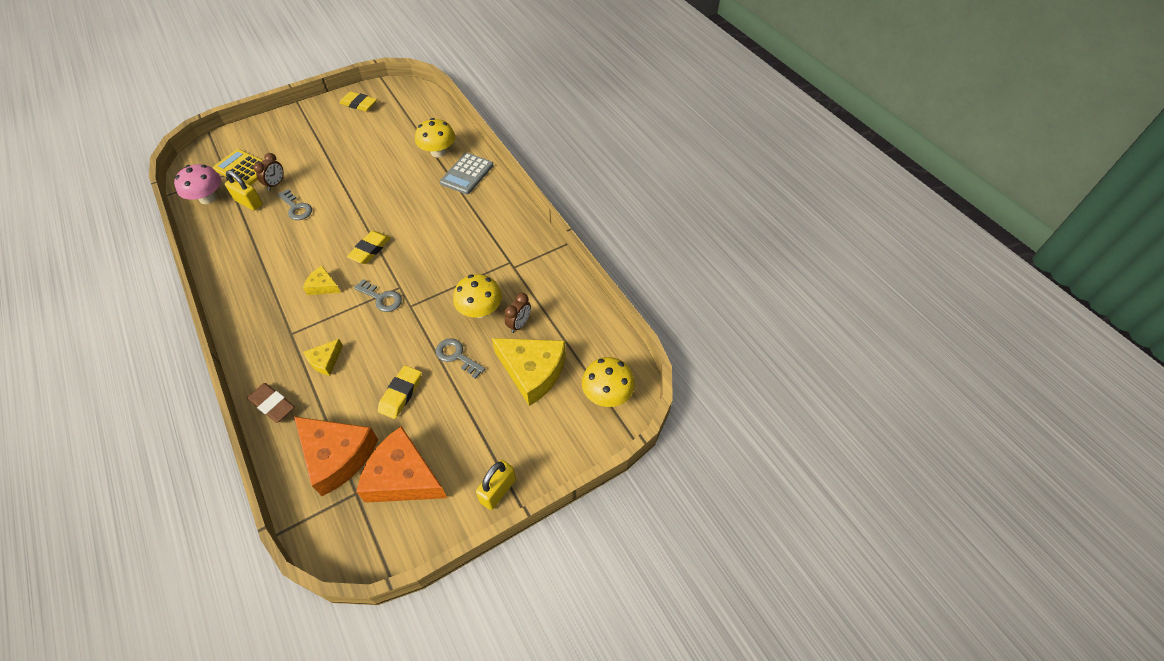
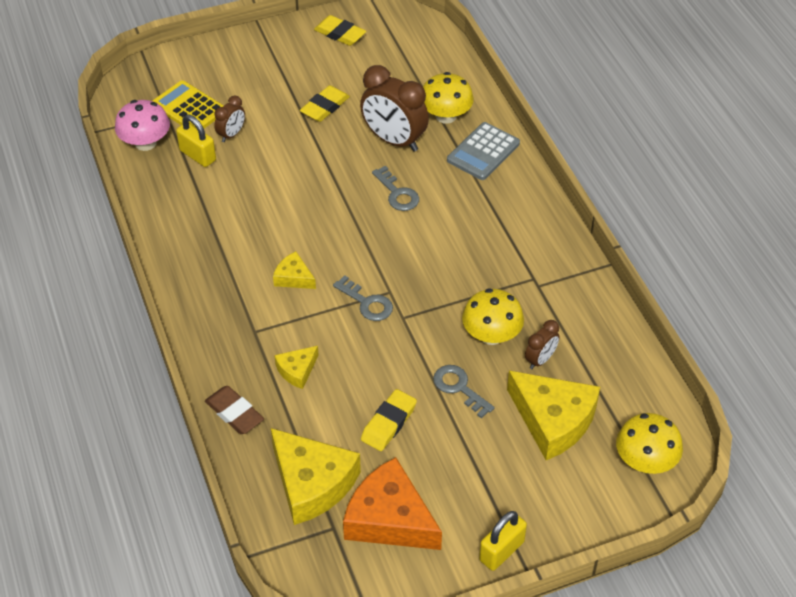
camera: 10 degrees right, 5 degrees down
grey key [278,189,312,220] -> grey key moved to [372,166,419,211]
orange cheese [294,417,378,496] -> yellow cheese [271,428,361,525]
yellow eraser [347,231,390,264] -> yellow eraser moved to [300,85,350,122]
none -> brown clock [360,65,429,152]

